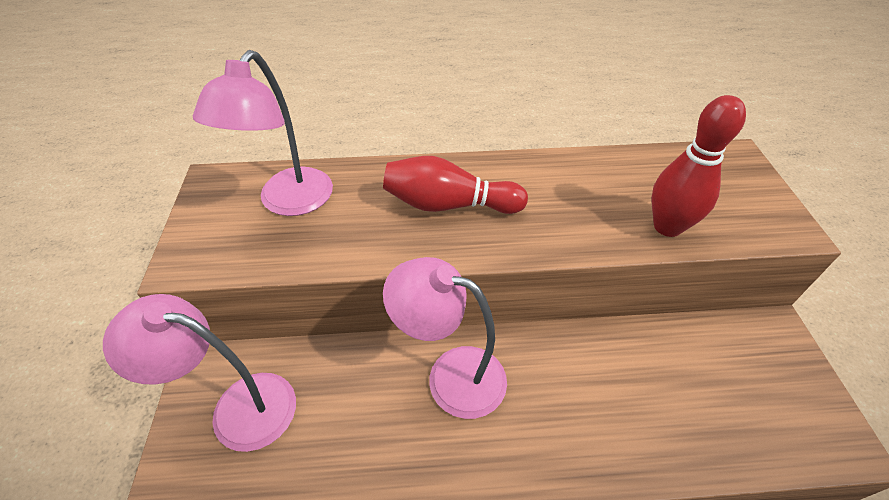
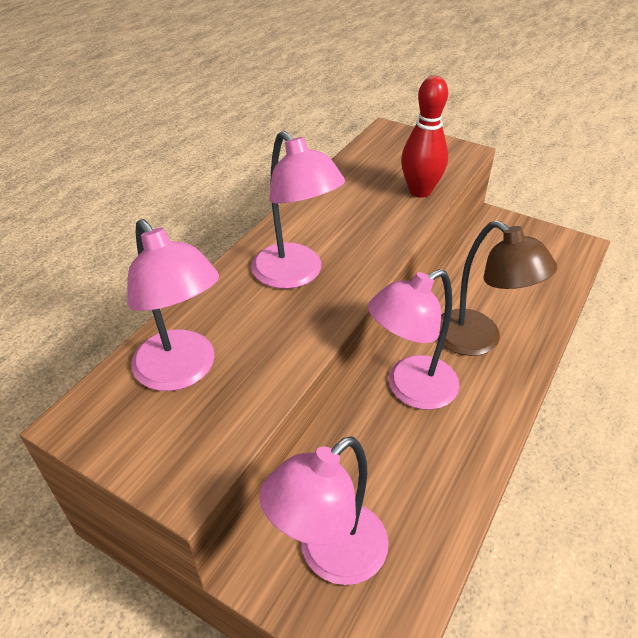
camera: 55 degrees left, 5 degrees down
red bowling pin [383,156,528,214] -> pink lamp [251,131,345,289]
none -> brown lamp [438,221,557,356]

